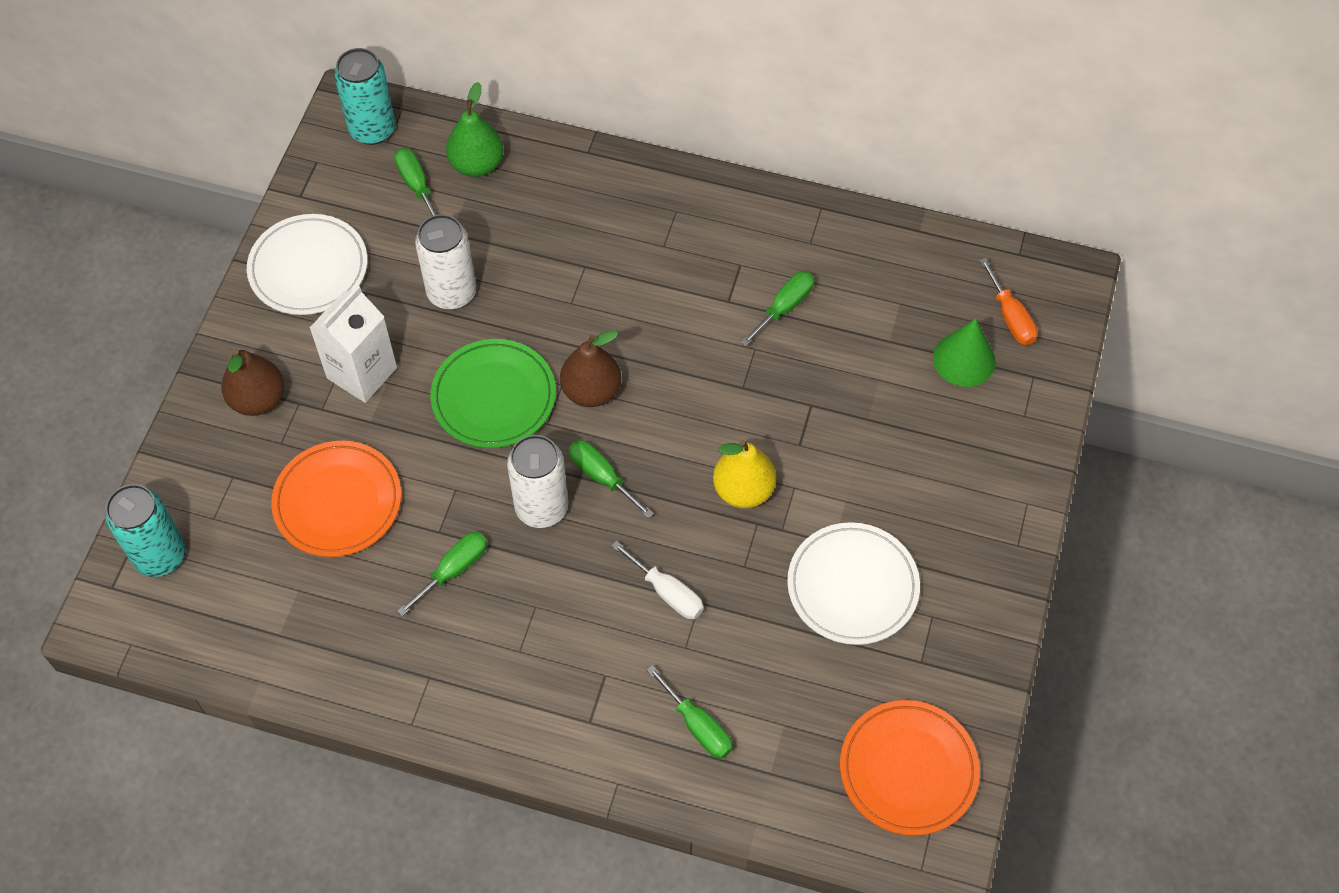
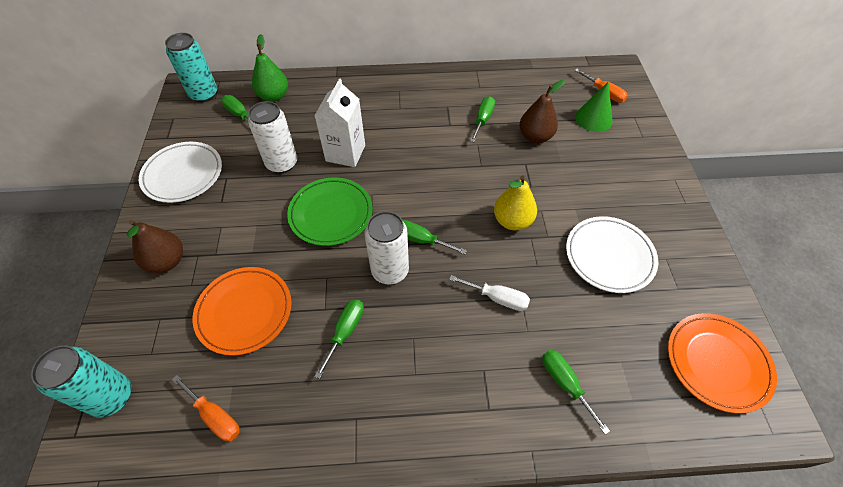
camera: 20 degrees left, 5 degrees down
white carton [310,286,397,403] -> white carton moved to [315,78,365,167]
brown pear [560,330,621,407] -> brown pear moved to [520,80,565,143]
green screwdriver [646,665,732,759] -> green screwdriver turned 150 degrees counterclockwise [542,350,610,435]
none -> orange screwdriver [172,375,240,441]

